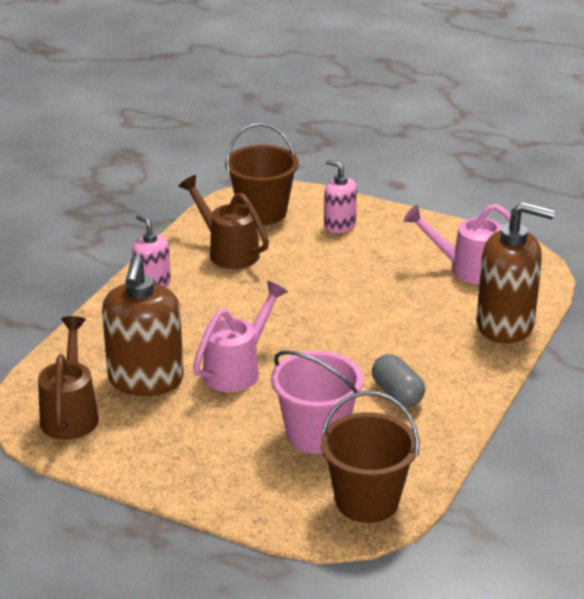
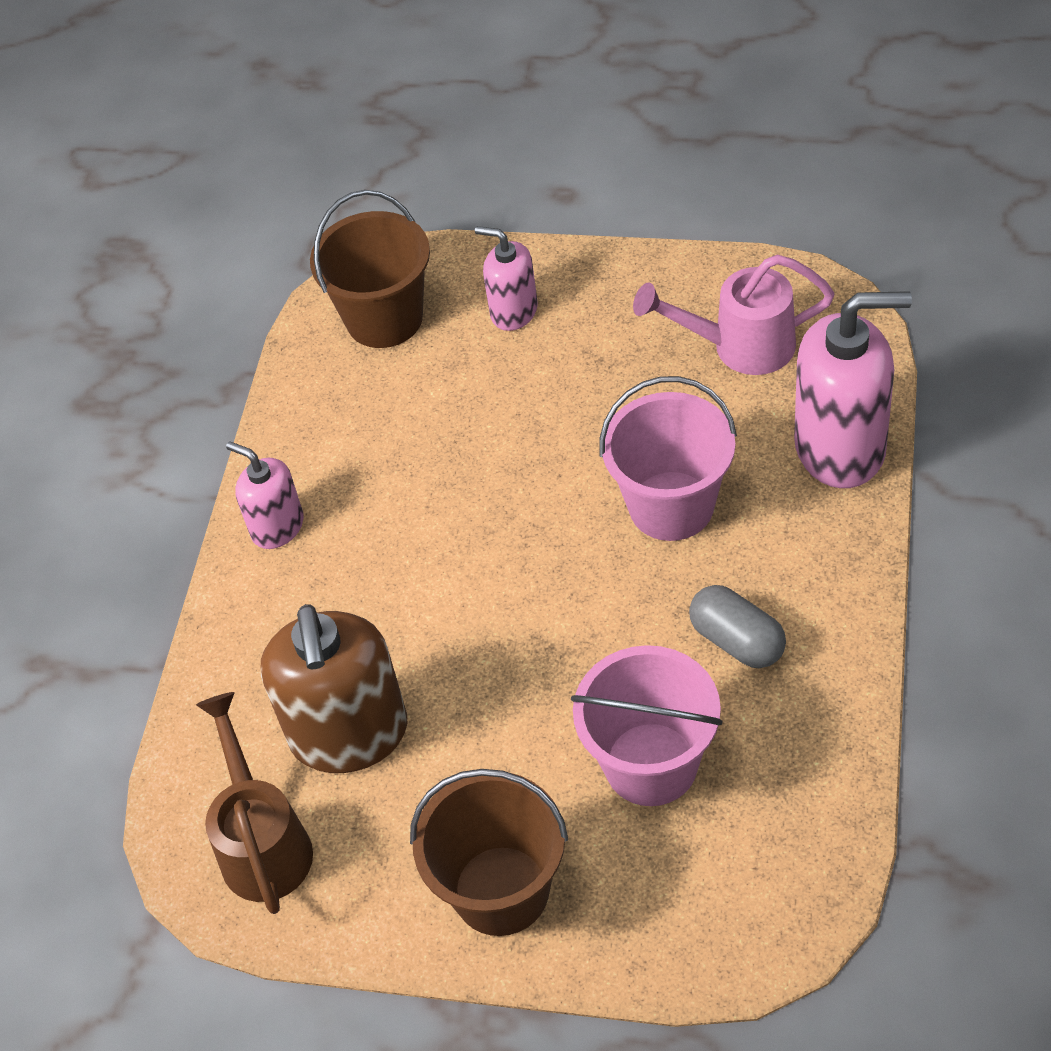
camera: 10 degrees left, 20 degrees up
brown watering can [178,175,269,269] -> none
pink watering can [193,281,288,392] -> none
brown bucket [321,391,419,523] -> brown bucket moved to [410,769,568,936]
brown soap dispenser [477,201,555,344] -> pink soap dispenser [794,291,912,488]
none -> pink bucket [600,376,737,541]

